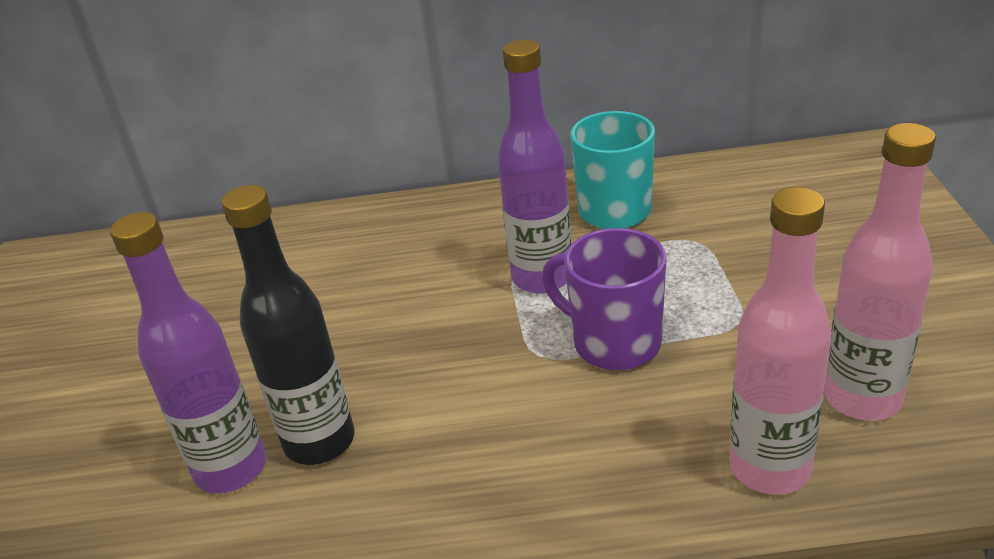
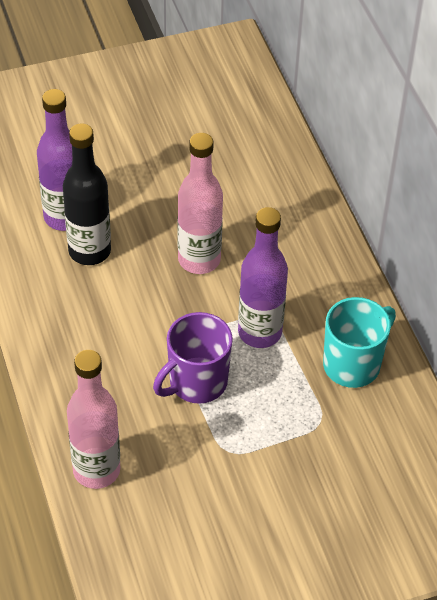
camera: 70 degrees right, 15 degrees up
purple mug [542,228,667,370] -> purple mug turned 150 degrees counterclockwise [153,312,233,404]
pink bottle [824,123,936,420] -> pink bottle moved to [177,133,223,274]

